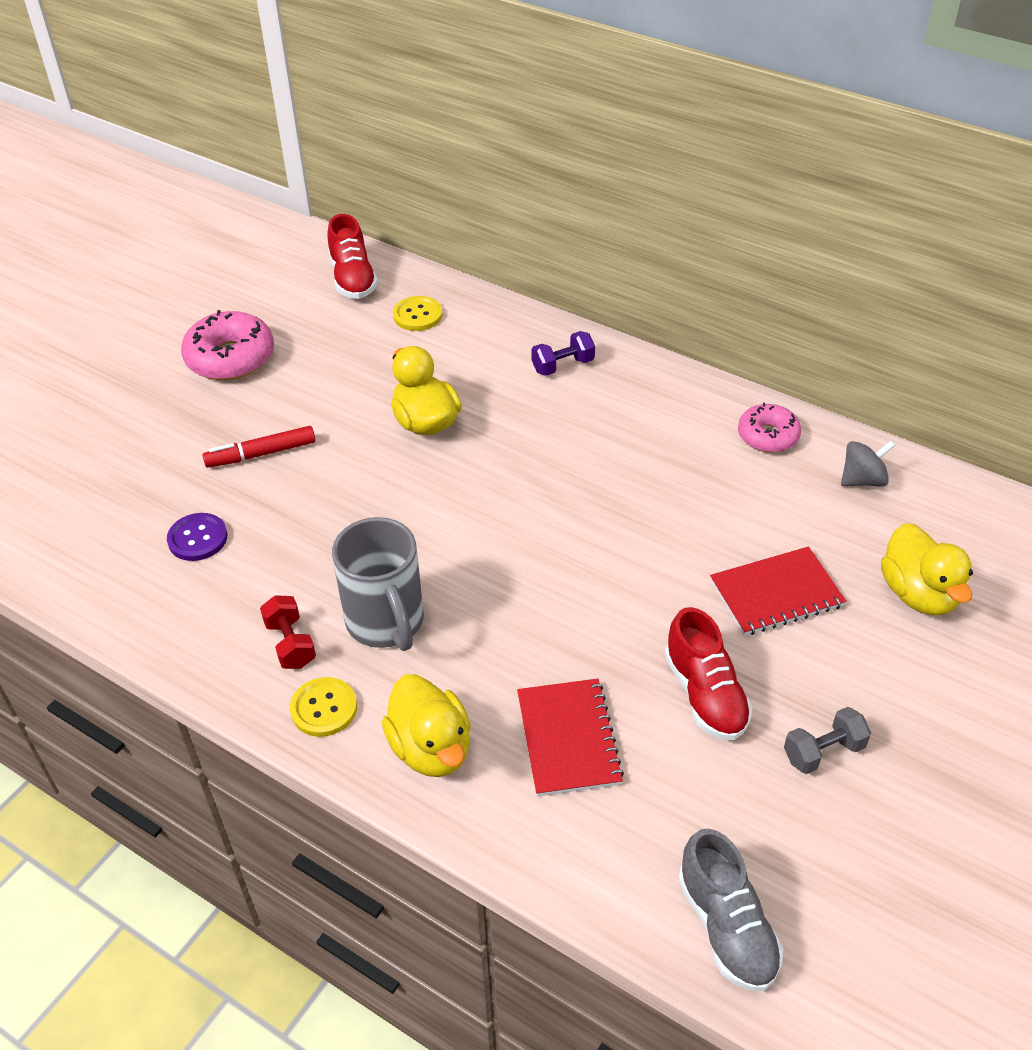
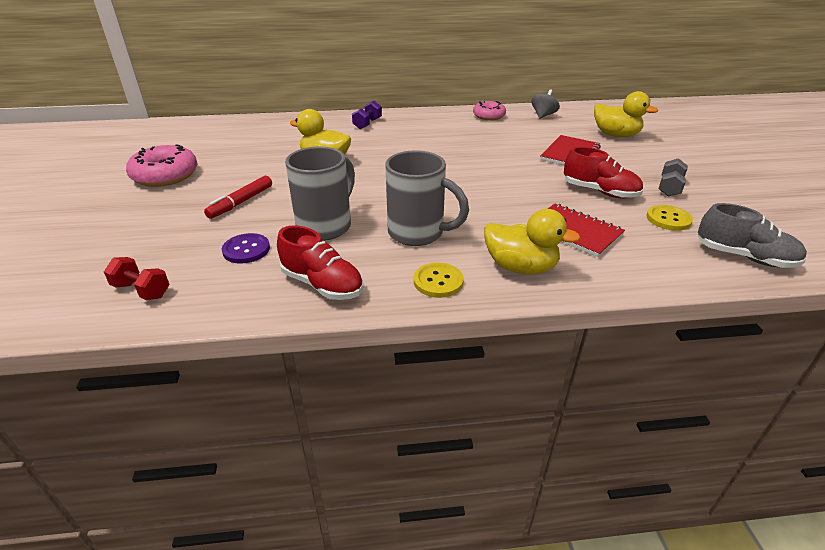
camera: 40 degrees left, 10 degrees down
red dumbbell [260,595,316,669] -> red dumbbell moved to [104,257,169,300]
red shoe [327,214,378,299] -> red shoe moved to [277,226,363,300]
yellow button [393,296,442,331] -> yellow button moved to [646,205,693,231]
none -> grey mug [285,147,355,241]

